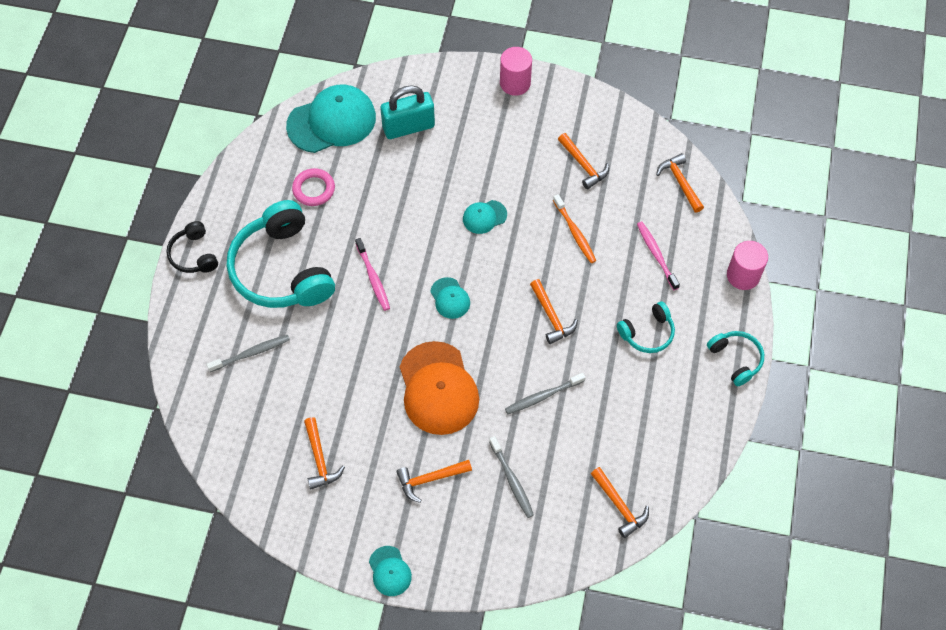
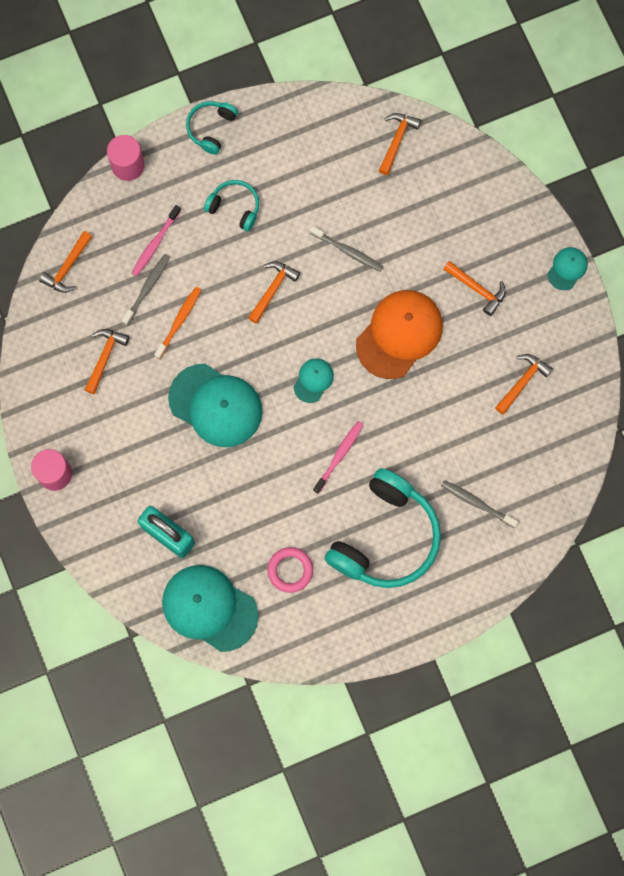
camera: 125 degrees left, 15 degrees up
black headphones [167,221,218,273] -> none
turquoise cap [463,200,507,234] -> turquoise cap [168,364,263,447], size x2.07
grey toothbrush [489,436,534,518] -> grey toothbrush moved to [122,254,170,325]

